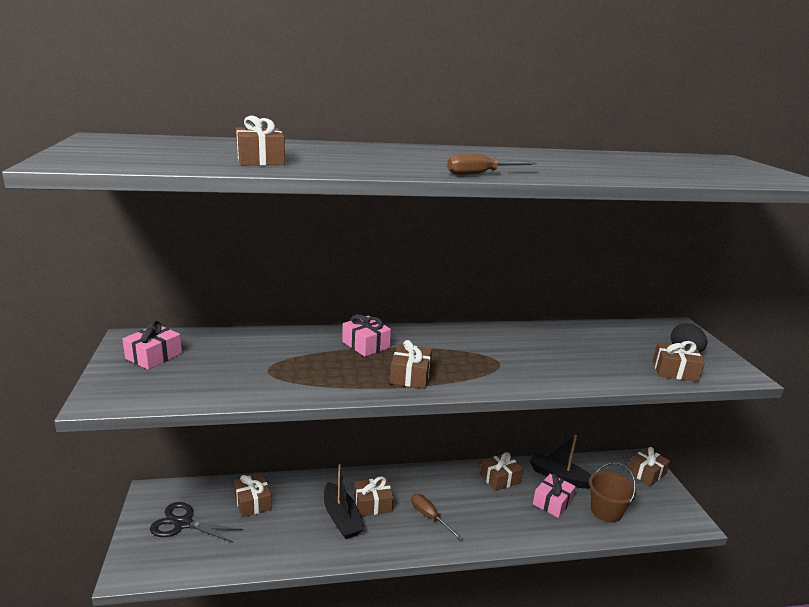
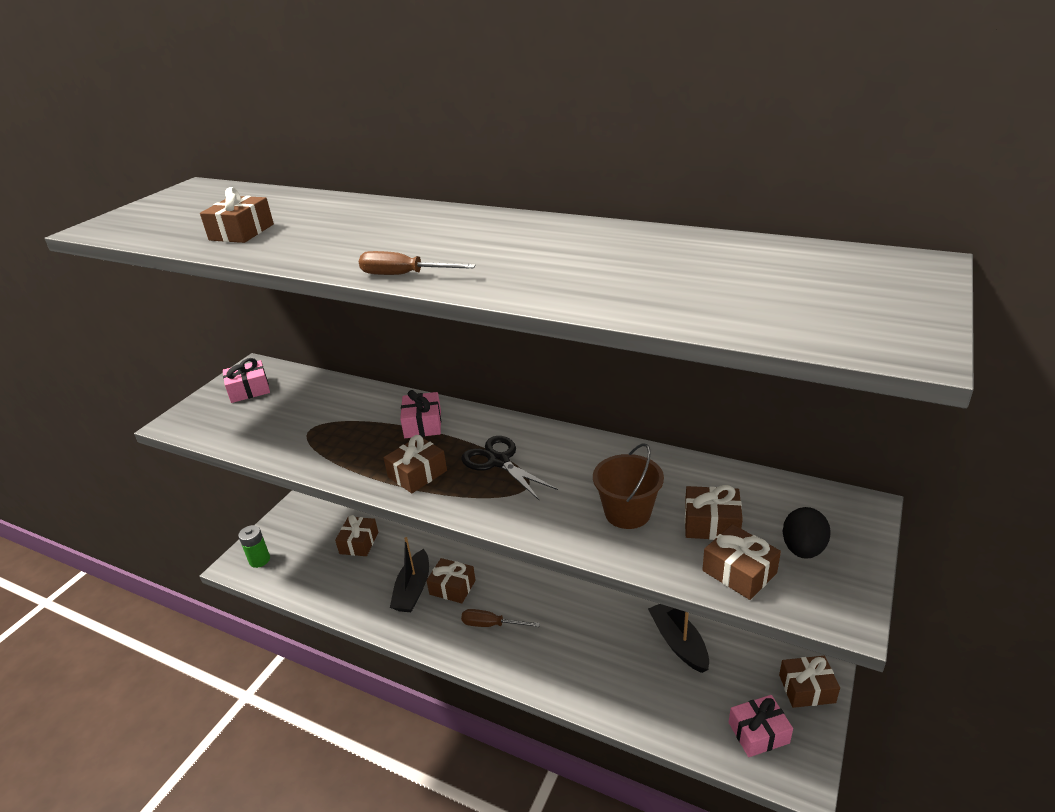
camera: 40 degrees right, 10 degrees up
black scissors [150,502,243,543] -> black scissors moved to [461,436,558,500]
brown screwdriver [411,494,463,540] -> brown screwdriver turned 75 degrees counterclockwise [461,609,540,627]
brown gift [480,452,523,491] -> brown gift moved to [685,485,743,540]
pink gift [533,474,576,518] -> pink gift moved to [729,695,793,757]
brown bucket [589,462,637,523] -> brown bucket moved to [593,443,664,529]
none -> green battery [238,525,270,568]

